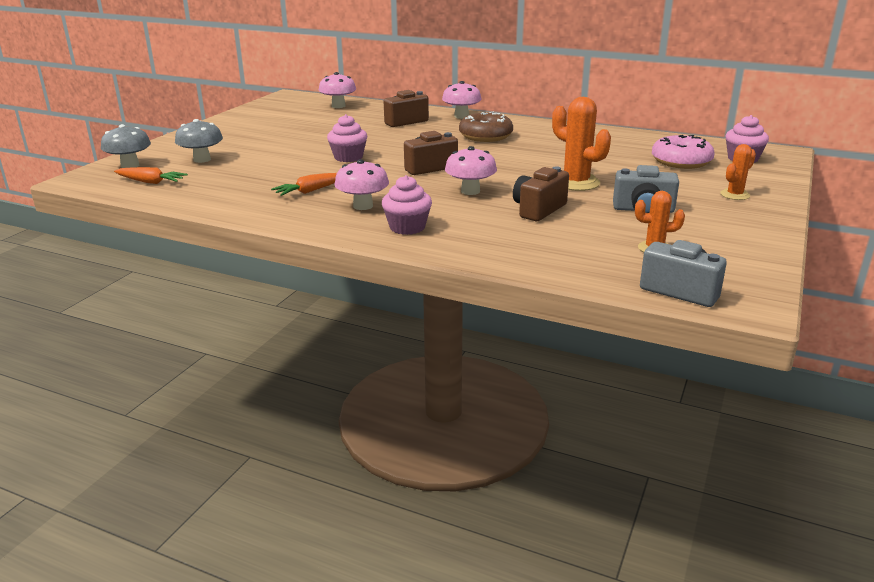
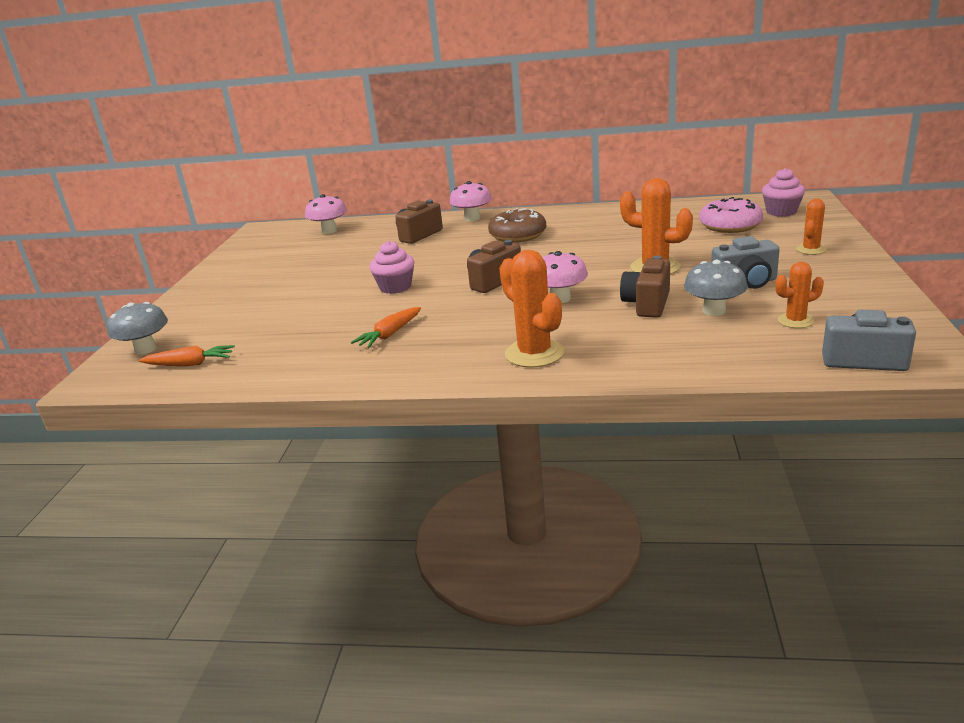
camera: 15 degrees left, 0 degrees up
grey mushroom [175,119,223,163] -> grey mushroom moved to [684,260,748,316]
pink mushroom [334,159,389,210] -> none
pink cupcake [382,175,432,235] -> orange cactus [499,250,564,368]

